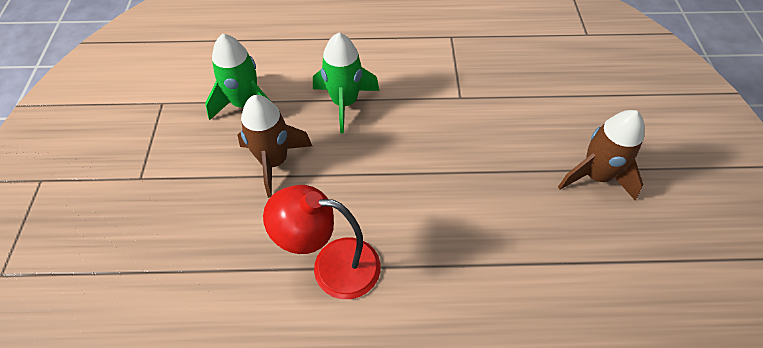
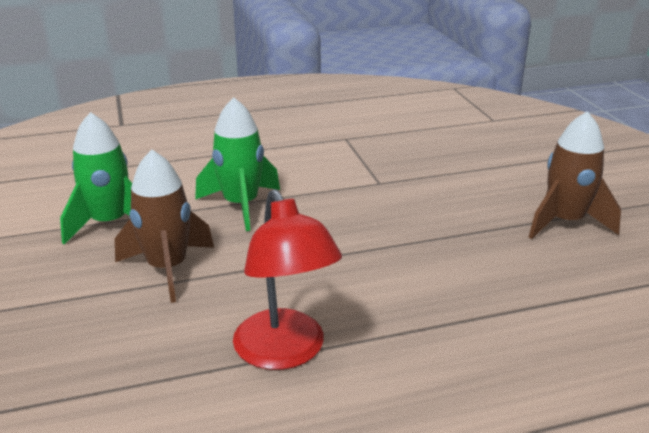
camera: 15 degrees left, 25 degrees down
red lamp [263,185,381,299] -> red lamp turned 105 degrees counterclockwise [233,189,342,370]

